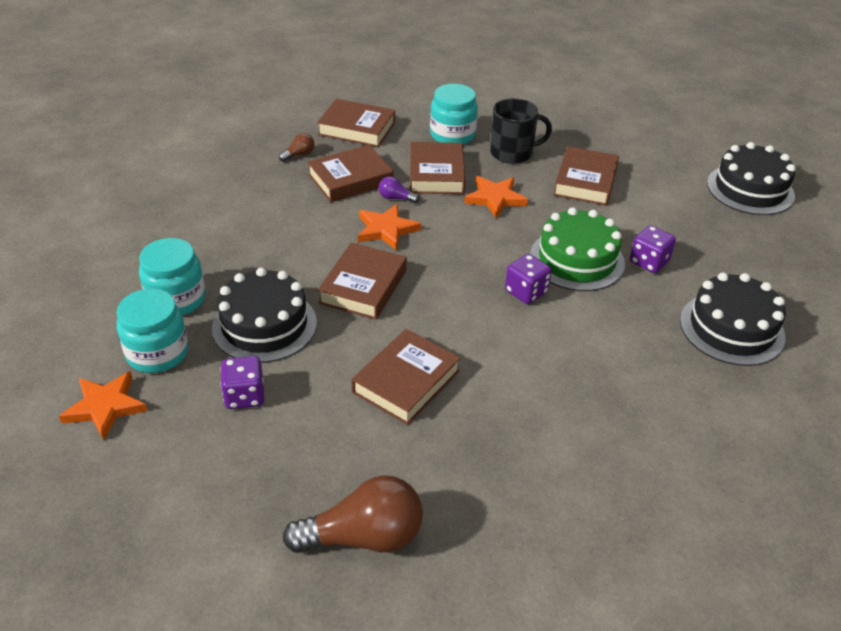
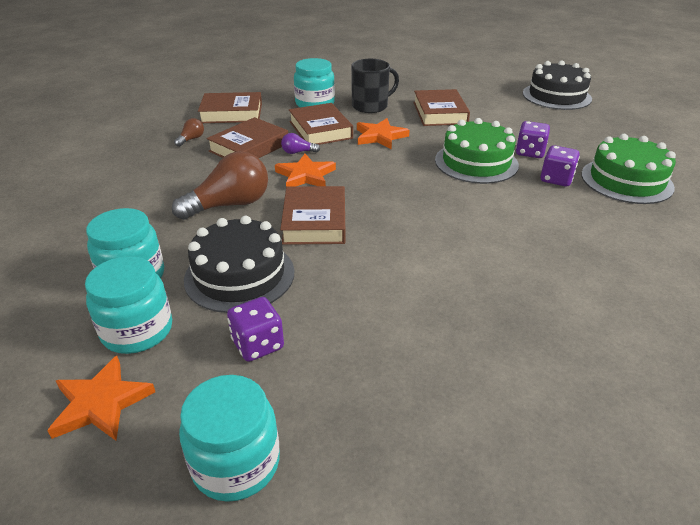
camera: 20 degrees left, 5 degrees down
brown light bulb [283,475,423,553] -> brown light bulb moved to [172,151,268,220]
brown book [351,329,461,425] -> none
purple dice [505,254,552,304] -> purple dice moved to [540,145,580,186]
black cake [680,273,786,366] -> green cake [581,134,676,204]
none -> turquoise jar [179,375,280,502]

